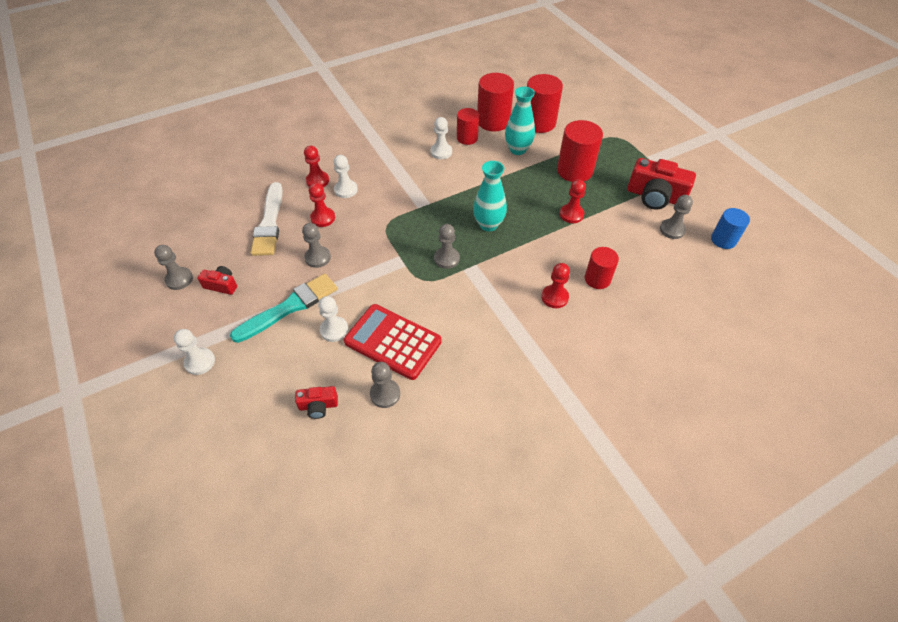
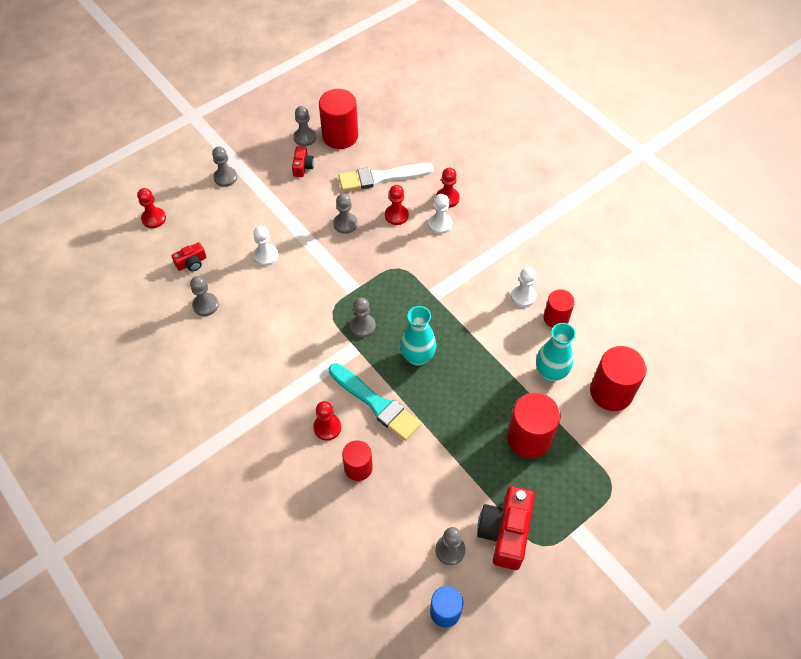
camera: 80 degrees right, 5 degrees up
white pawn [173,329,215,375] -> grey pawn [212,146,237,187]
turquoise brush [230,273,337,343] -> turquoise brush moved to [329,363,421,441]
red camera [295,386,338,419] -> red camera turned 105 degrees counterclockwise [172,242,206,272]
red calculator [344,304,442,380] -> none
red cylinder [477,73,514,131] -> red cylinder moved to [319,89,358,149]
red pawn [560,179,586,223] -> red pawn moved to [137,188,166,228]

